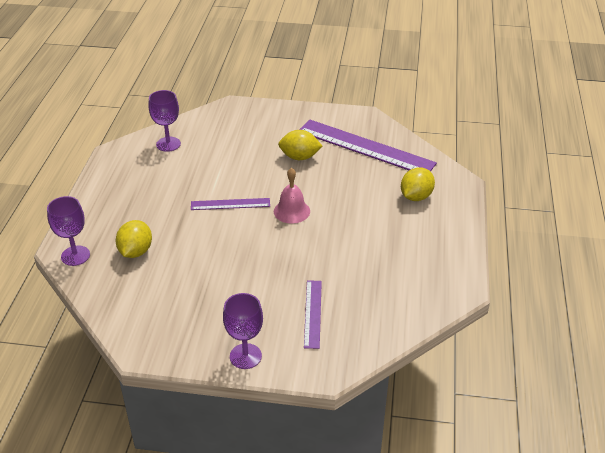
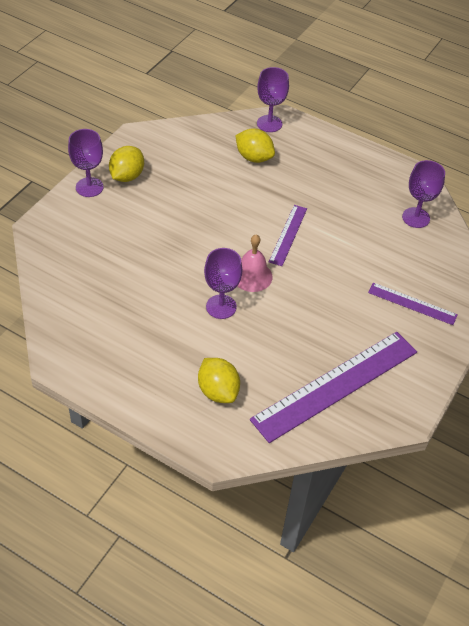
camera: 110 degrees right, 10 degrees up
yellow lemon [278,130,322,160] -> yellow lemon moved to [109,146,144,182]
purple ruler [304,280,322,349] -> purple ruler moved to [368,283,458,325]
none -> purple goblet [204,248,242,319]

